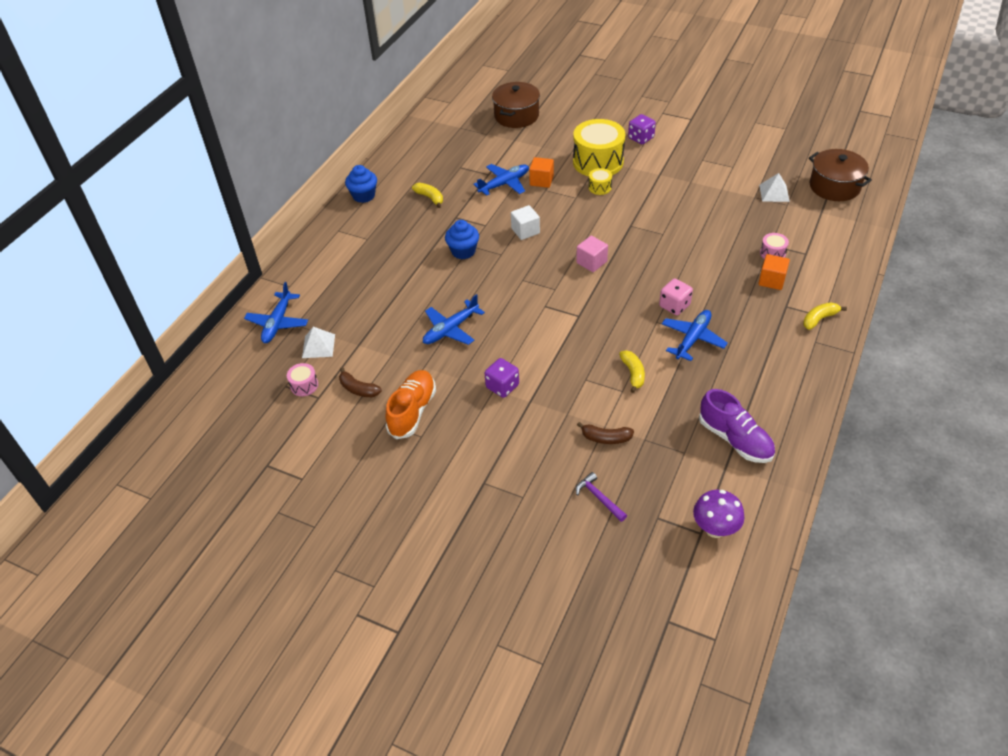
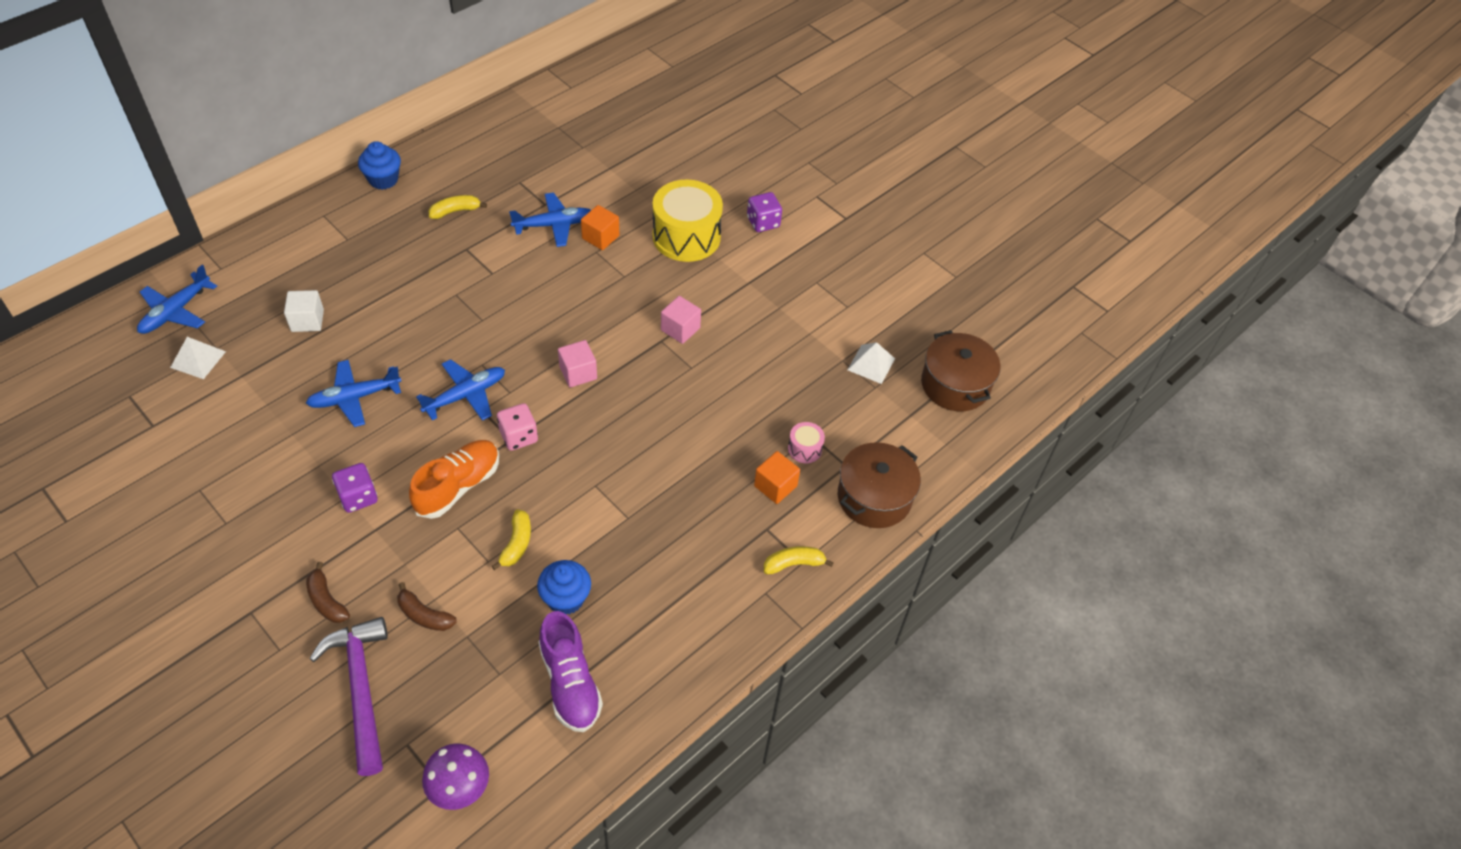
camera: 15 degrees right, 5 degrees up
pink drum [287,363,318,396] -> none
brown banana [339,367,382,397] -> brown banana moved to [306,562,350,623]
orange shoe [386,370,436,439] -> orange shoe moved to [409,440,499,519]
yellow banana [412,183,443,208] -> yellow banana turned 90 degrees counterclockwise [429,195,487,219]
blue cupcake [445,220,479,259] -> blue cupcake moved to [537,560,591,614]
brown pot [492,82,540,128] -> brown pot moved to [838,442,921,528]
white cube [511,205,540,240] -> white cube moved to [284,290,324,332]
purple hammer [576,472,627,522] -> purple hammer [309,617,388,776], size x2.03
yellow drum [588,168,612,195] -> none
pink dice [659,279,693,315] -> pink dice moved to [497,403,538,451]
blue plane [662,310,728,361] -> blue plane moved to [416,359,505,421]
none -> pink cube [661,296,701,344]

